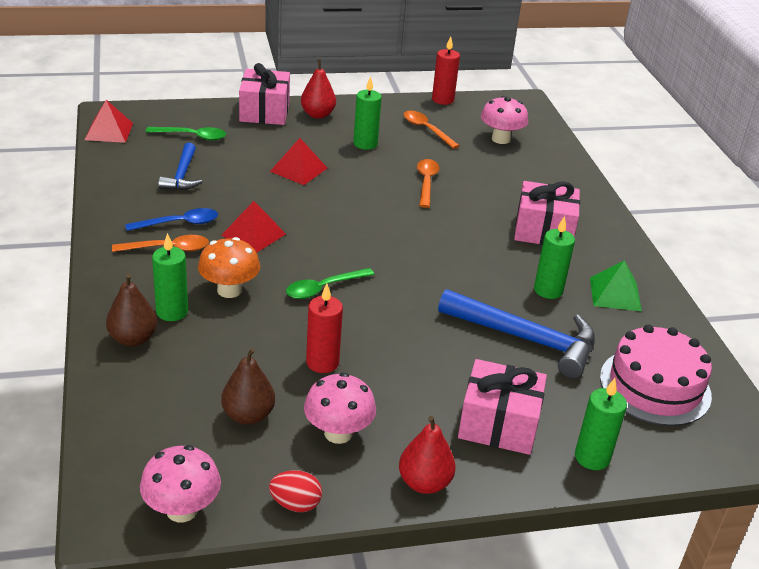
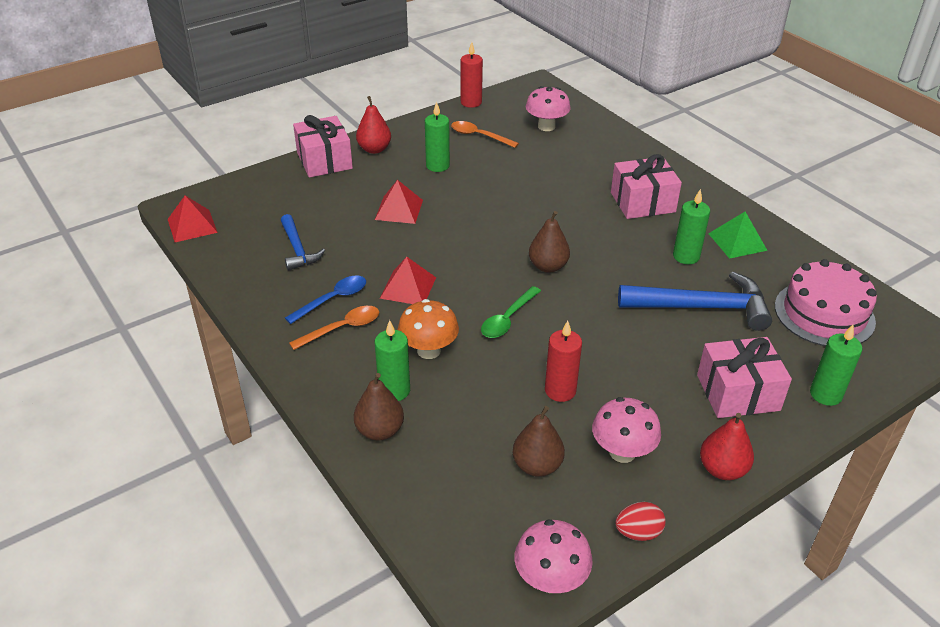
camera: 20 degrees left, 5 degrees up
green spoon [146,127,226,141] -> none
orange spoon [417,159,440,208] -> none
none -> brown pear [529,211,570,273]

